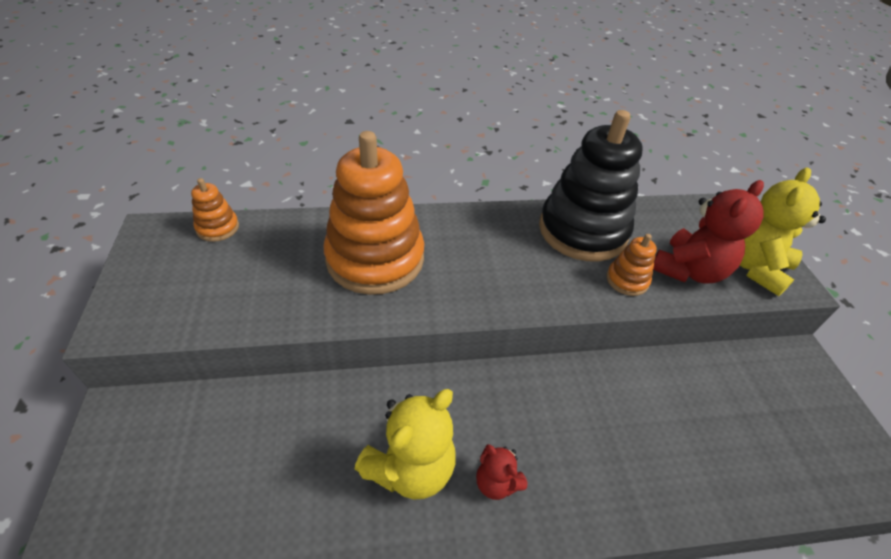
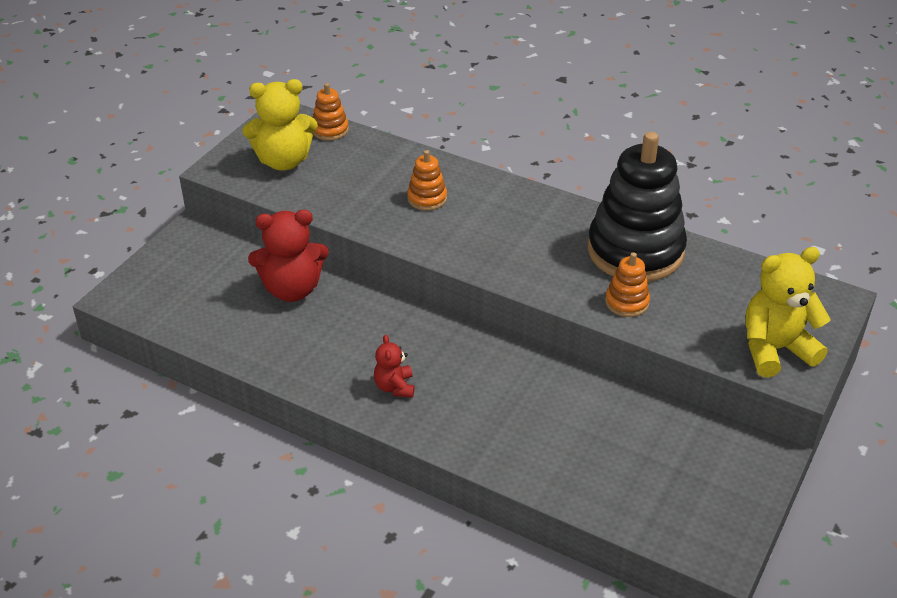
camera: 40 degrees right, 5 degrees down
orange stacking toy [323,131,424,295] -> orange stacking toy [407,150,447,211], size x0.43
yellow teddy bear [354,389,456,500] -> yellow teddy bear moved to [242,79,318,171]
red teddy bear [653,180,764,284] -> red teddy bear moved to [248,210,329,302]

